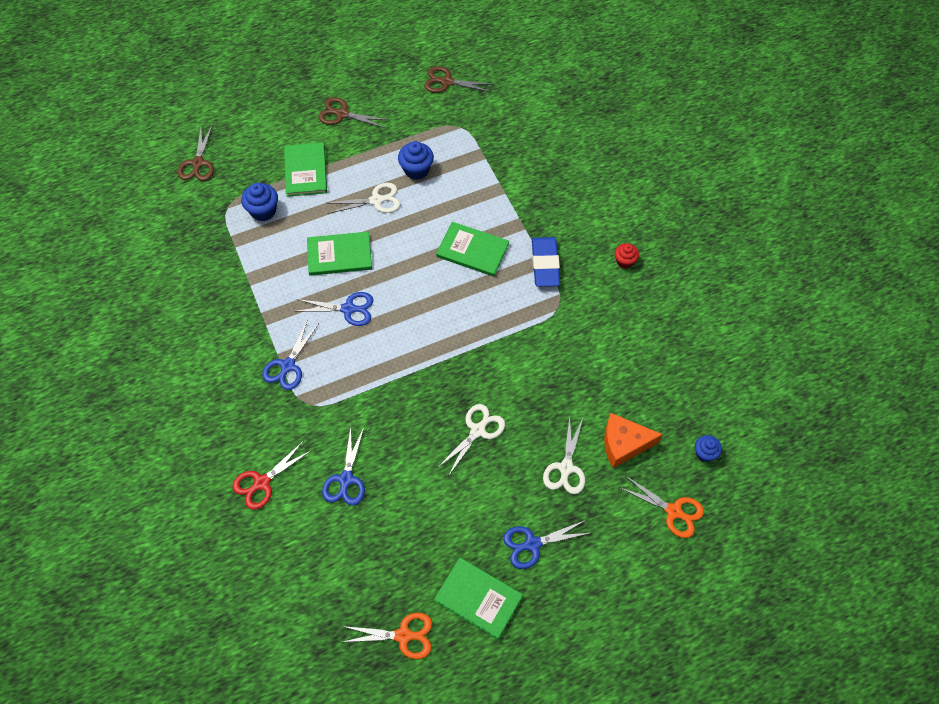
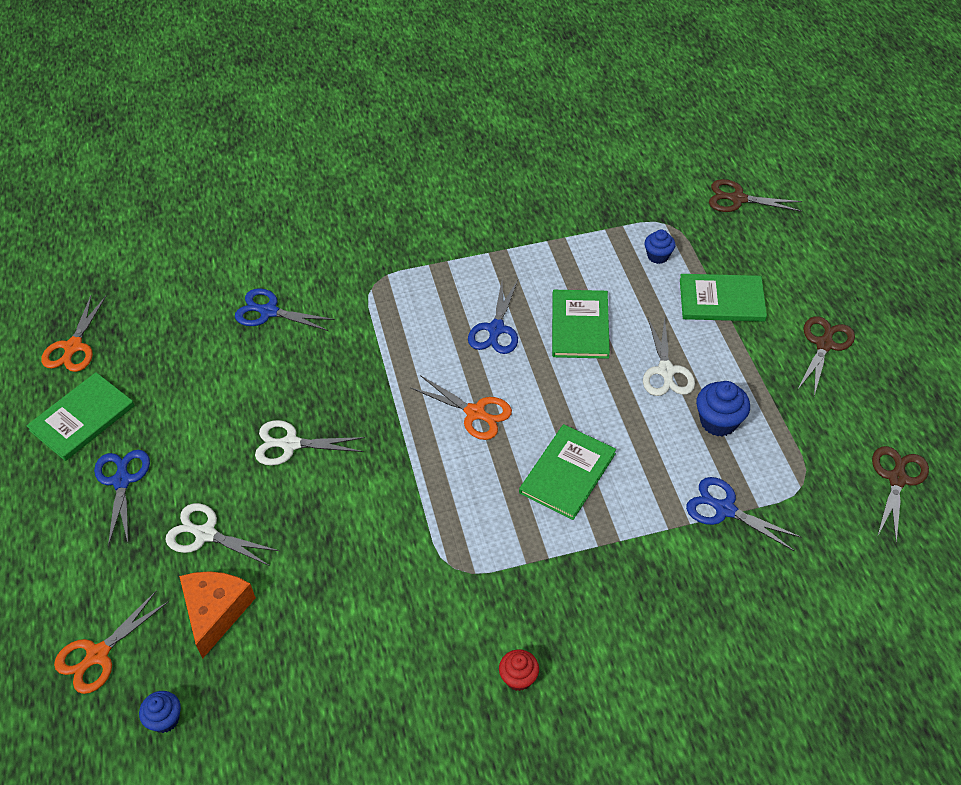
camera: 100 degrees right, 10 degrees down
red scissors [232,442,312,510] -> none
blue cupcake [241,183,278,221] -> blue cupcake [645,230,675,264], size x0.65
blue scissors [262,319,318,390] -> blue scissors moved to [686,477,802,551]
white scissors [437,404,505,475] -> white scissors turned 135 degrees clockwise [255,420,365,466]
blue eraser [532,237,560,287] -> none
none -> orange scissors [410,375,512,440]

